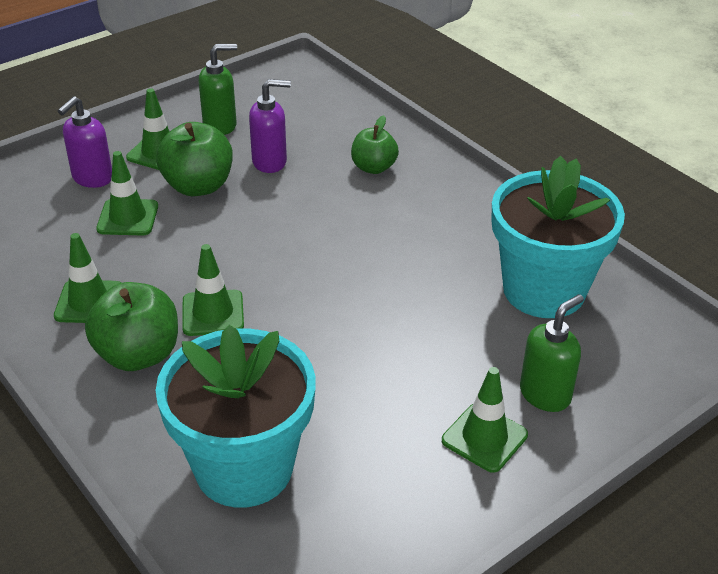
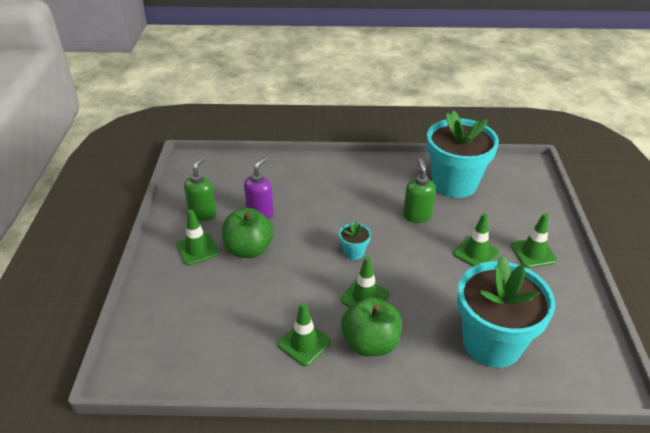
camera: 50 degrees left, 0 degrees up
purple soap dispenser [58,96,112,188] -> none
green traffic cone [96,151,158,236] -> green traffic cone moved to [453,213,500,266]
green apple [351,115,399,174] -> none
green soap dispenser [520,294,584,412] -> green soap dispenser moved to [403,158,436,223]
none -> turquoise flower pot [339,221,371,260]

